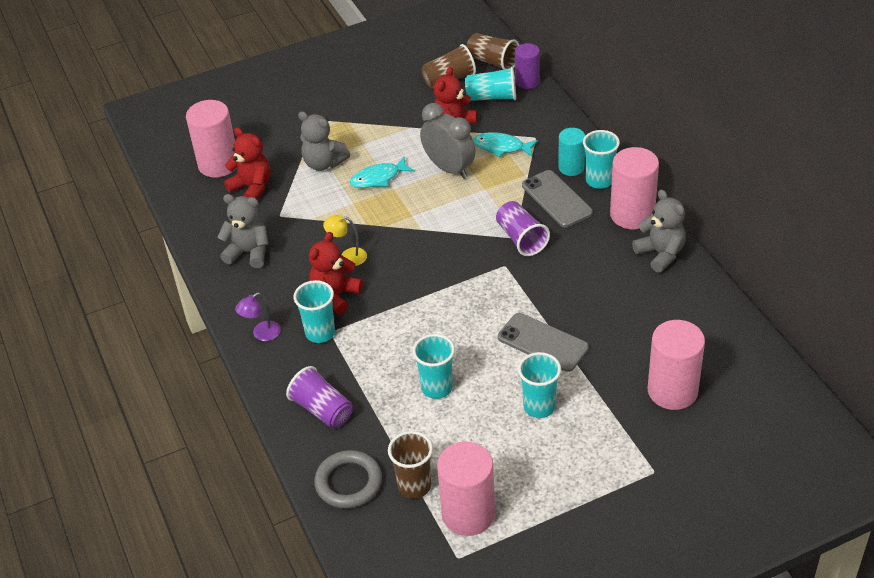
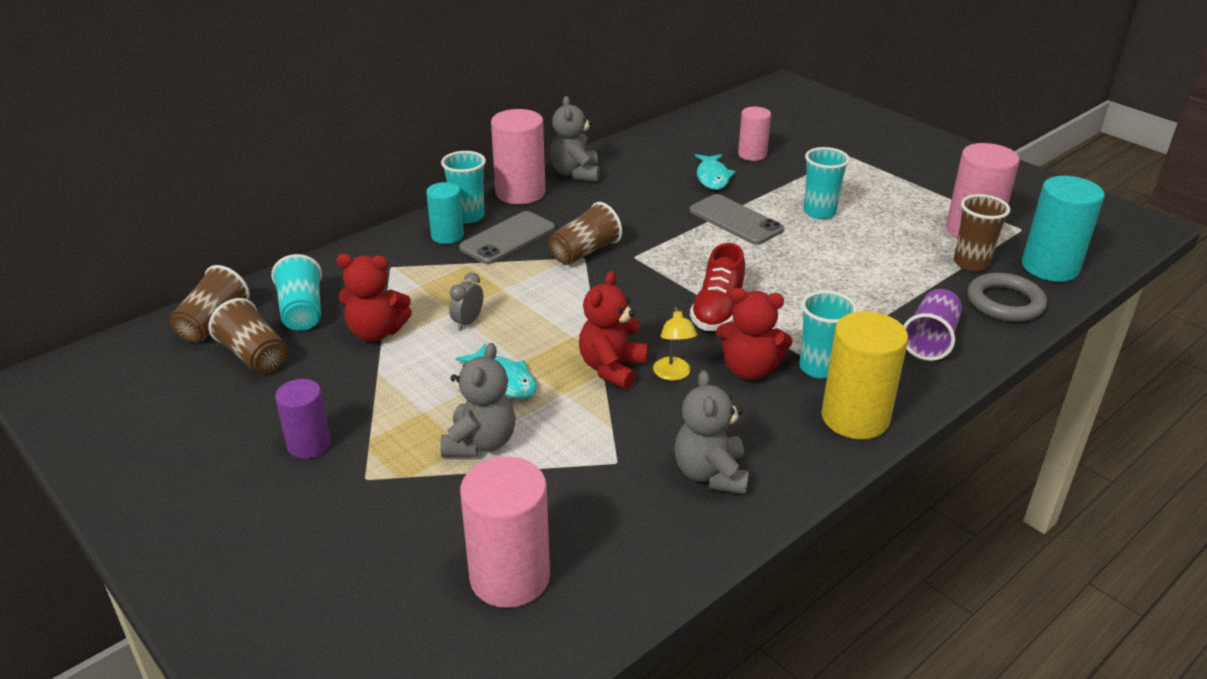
camera: 110 degrees left, 10 degrees down
red teddy bear [224,127,270,200] -> red teddy bear moved to [579,271,648,389]
purple lamp [235,292,281,341] -> yellow cylinder [821,311,908,439]
turquoise cup [413,334,455,399] -> none
grey clock [420,103,475,179] -> grey clock [449,272,483,330], size x0.50
turquoise fish [473,132,538,157] -> turquoise fish moved to [695,154,736,190]
purple cup [496,201,550,256] -> brown cup [549,202,622,265]
grey phone [498,313,589,372] -> grey phone turned 60 degrees counterclockwise [690,194,784,245]
purple cylinder [515,43,540,89] -> purple cylinder moved to [275,379,331,459]
grey teddy bear [632,190,686,273] -> grey teddy bear turned 45 degrees counterclockwise [550,96,600,182]
pink cylinder [648,320,705,410] -> pink cylinder [738,107,771,161], size x0.61
none -> red shoe [690,243,745,331]
none -> turquoise cylinder [1022,176,1105,282]

